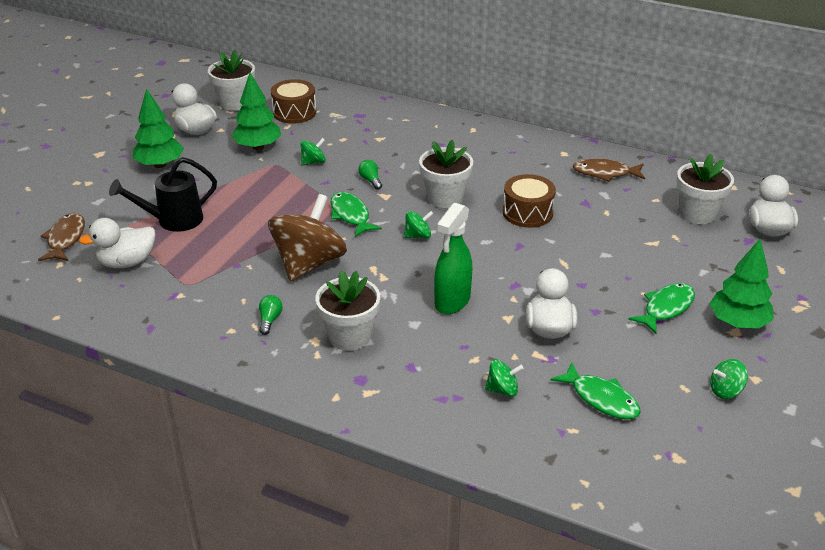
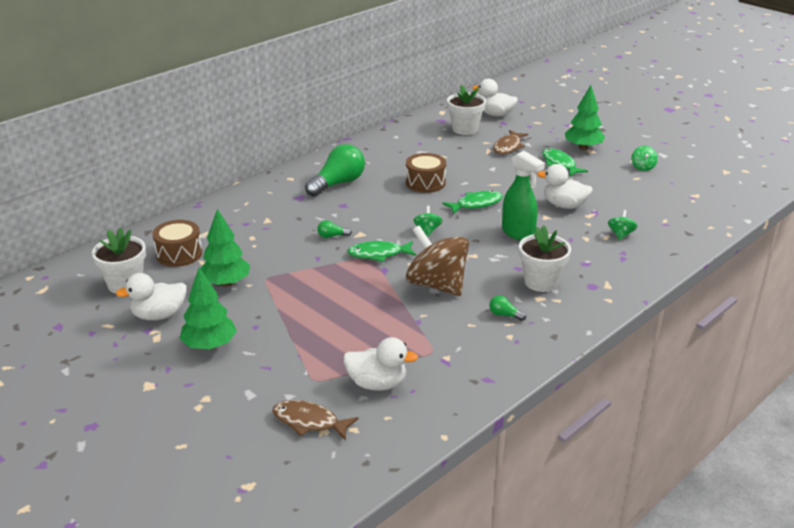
camera: 70 degrees left, 5 degrees down
white duck [79,218,155,268] -> white duck turned 75 degrees counterclockwise [343,337,418,391]
black watering can [109,157,217,232] -> none
green spinning top [300,138,326,166] -> none
white flower pot [419,139,473,208] -> none
green fish [550,362,641,419] -> green fish moved to [442,190,503,214]
brown fish [573,158,645,182] -> brown fish moved to [493,130,528,155]
none -> green light bulb [305,144,365,197]

